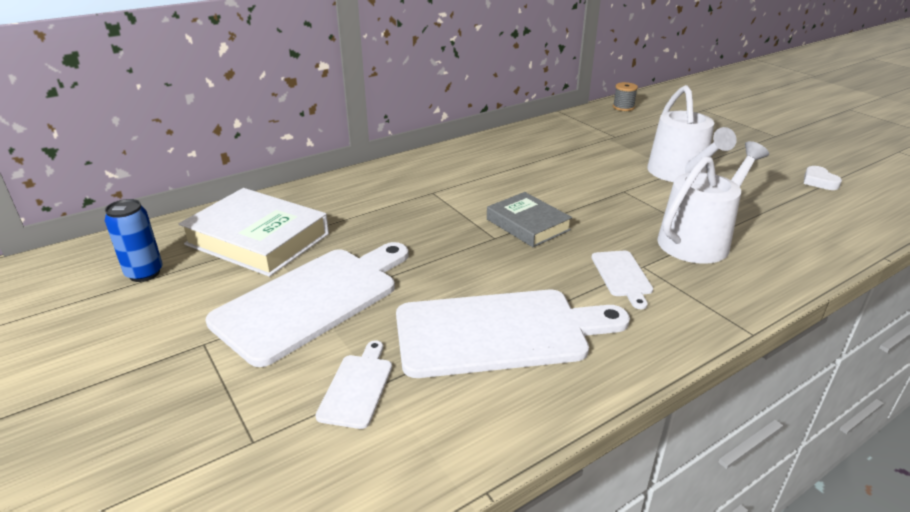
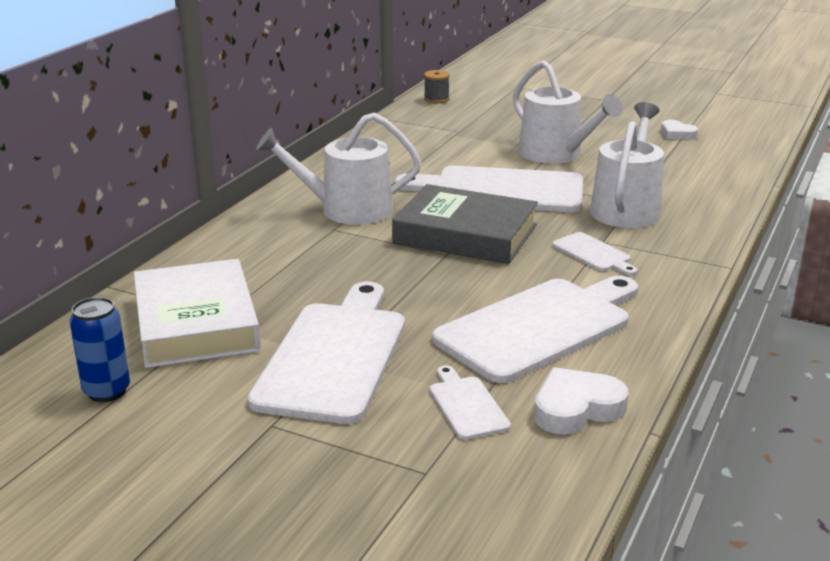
camera: 30 degrees left, 5 degrees down
white book [179,188,329,277] -> white book turned 75 degrees clockwise [134,259,261,368]
grey book [487,192,572,247] -> grey book [392,184,538,264], size x1.60
none -> white watering can [256,112,421,225]
none -> white cutting board [395,165,583,212]
none -> white heart [534,367,628,435]

